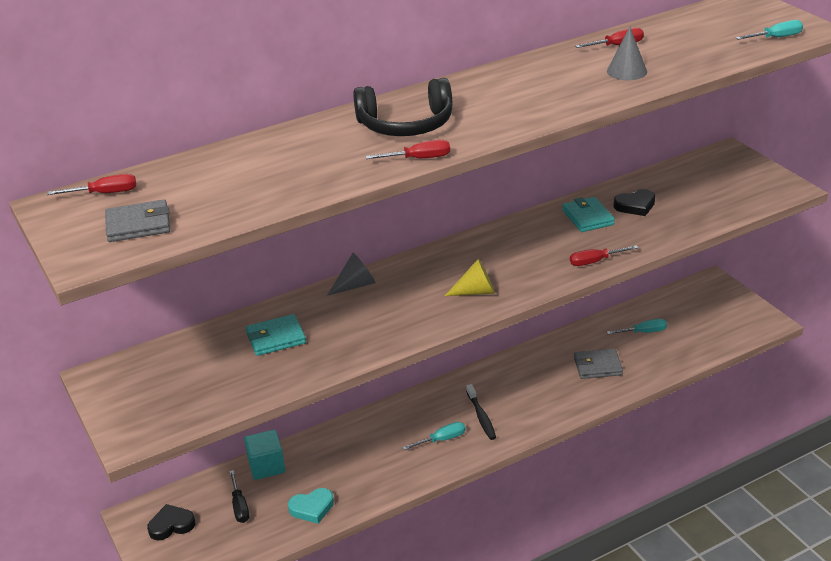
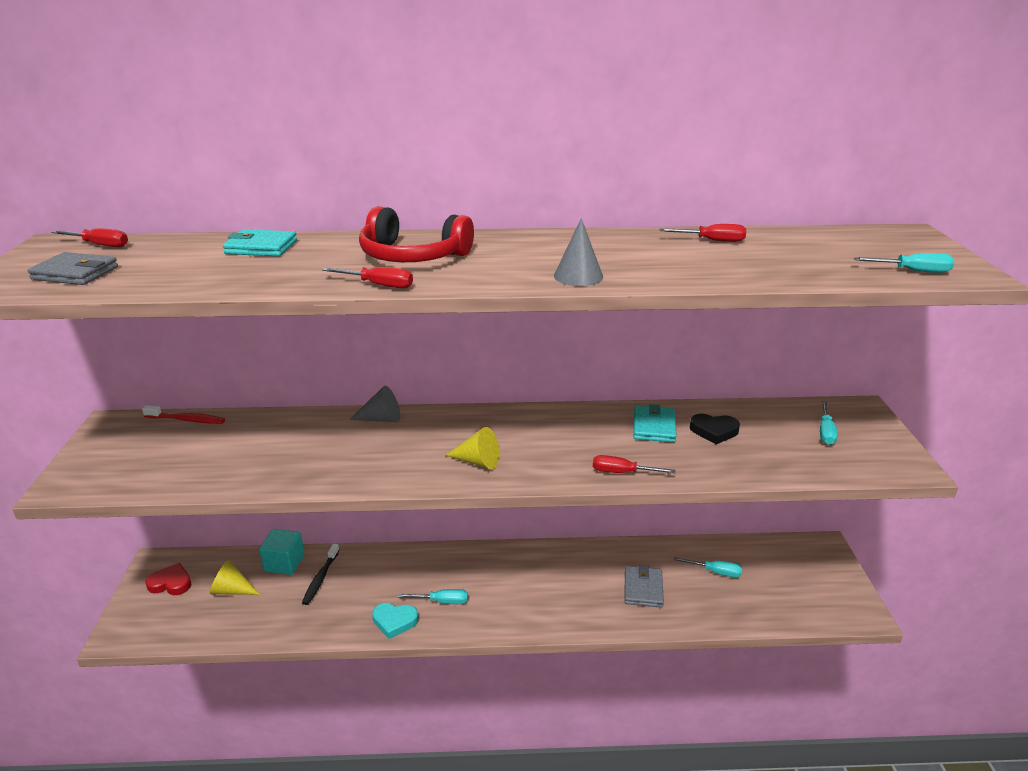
camera: 25 degrees right, 5 degrees down
black heart [147,504,195,540] -> red heart [145,563,192,595]
black screwdriver [229,470,249,523] -> yellow cone [210,560,260,595]
turquoise wallet [246,314,306,356] -> turquoise wallet moved to [223,229,297,256]
turquoise heart [288,488,334,524] -> turquoise heart moved to [372,603,419,639]
black headphones [353,78,452,136] -> red headphones [359,206,474,262]
black toothbrush [466,384,496,440] -> black toothbrush moved to [302,544,340,605]
grey wallet [574,349,623,379] -> grey wallet turned 75 degrees clockwise [625,565,664,608]
grey cone [607,26,647,80] -> grey cone moved to [554,218,603,286]
none -> red toothbrush [142,405,225,424]
none -> turquoise screwdriver [820,401,838,445]

